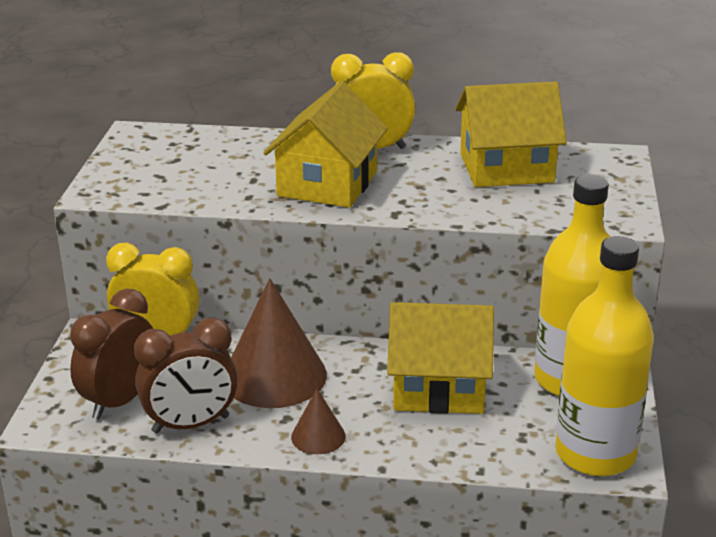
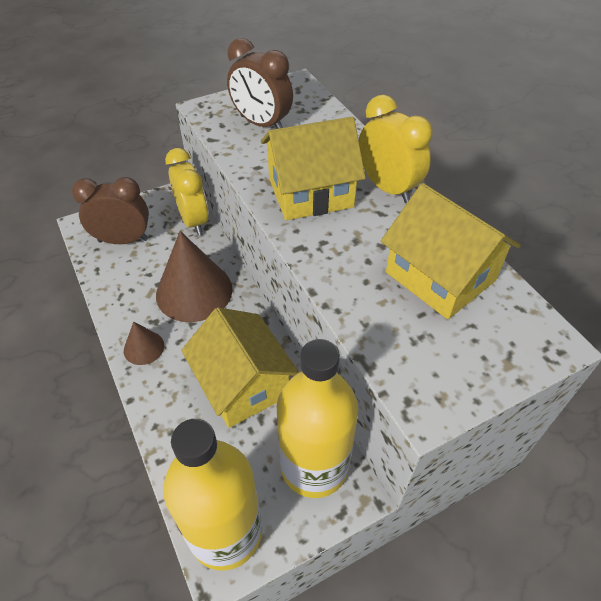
camera: 55 degrees right, 20 degrees up
brown clock [134,318,238,433] -> brown clock moved to [227,38,293,129]

